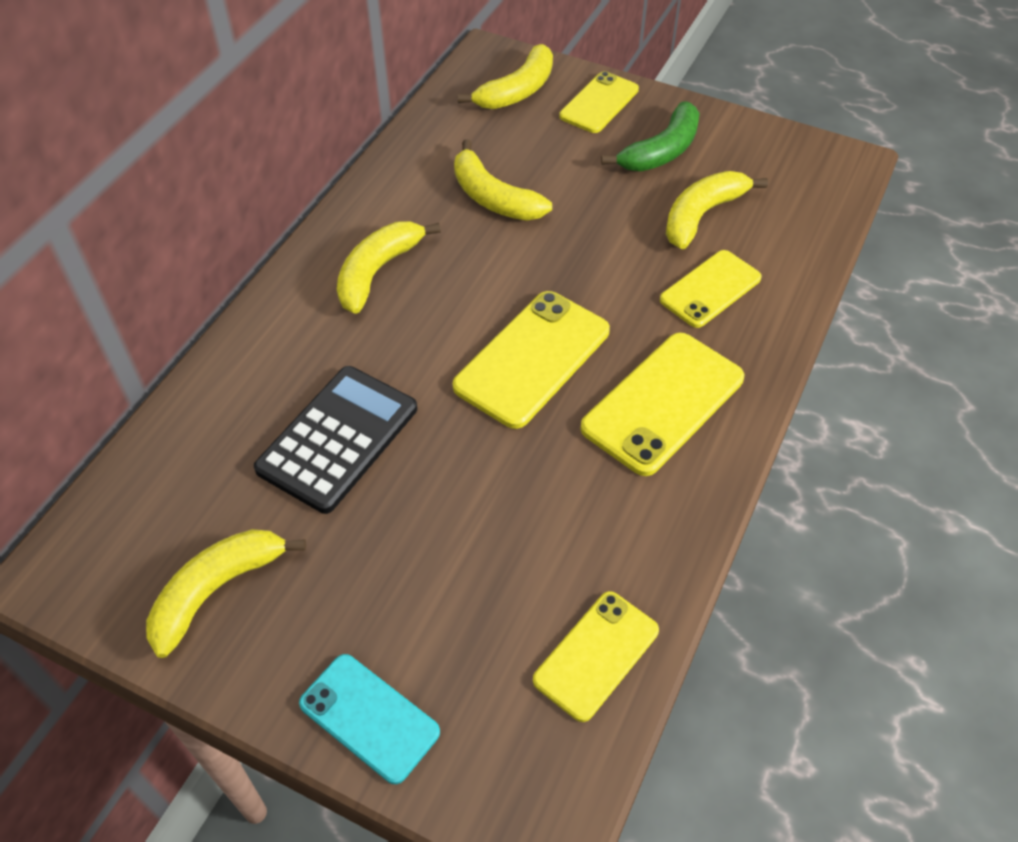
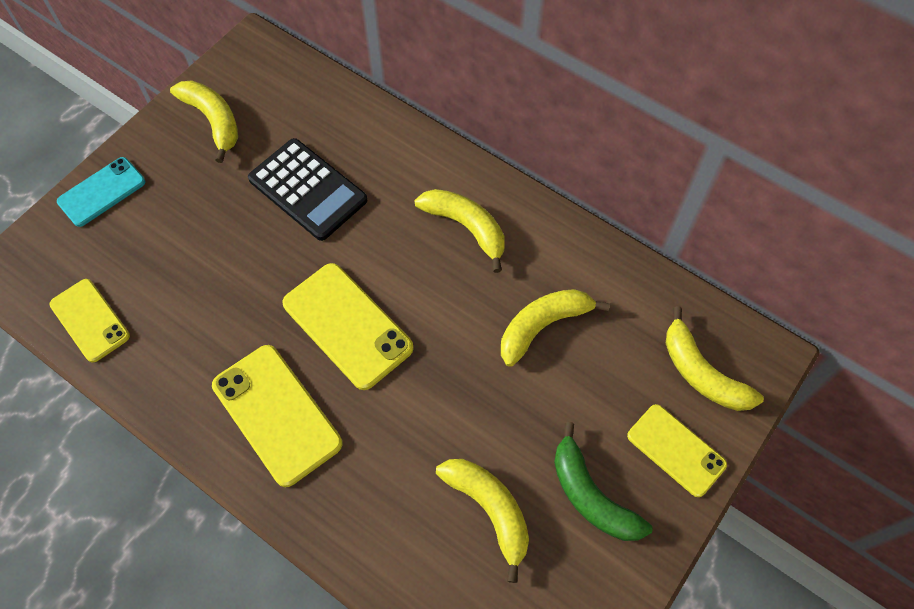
camera: 100 degrees right, 10 degrees up
yellow phone [660,250,762,328] -> none

